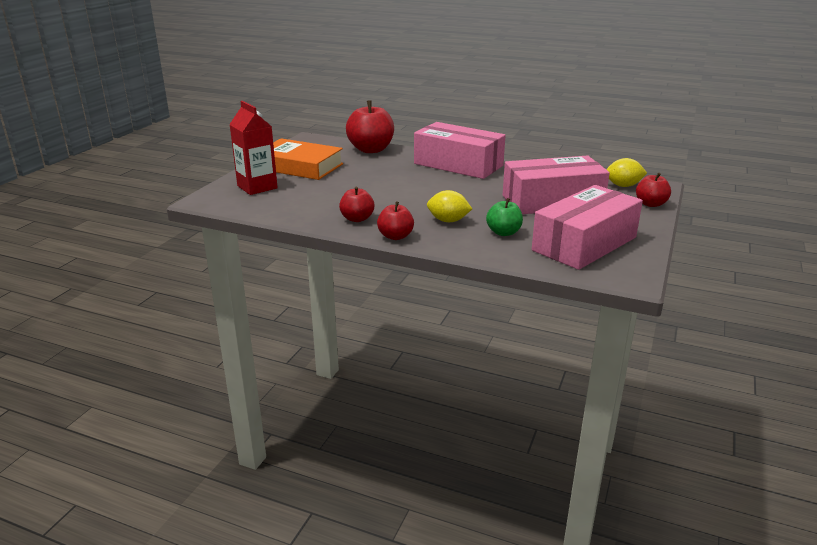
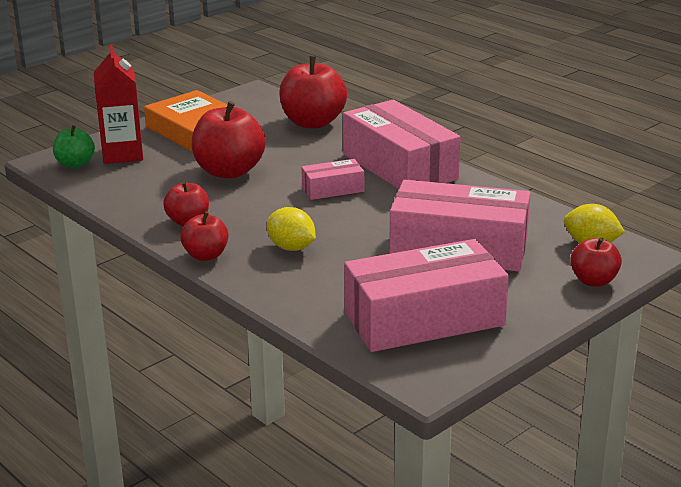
camera: 25 degrees right, 0 degrees up
green apple [486,198,523,236] -> green apple moved to [53,125,95,168]
none -> red apple [192,101,266,179]
none -> pink box [301,159,364,200]

